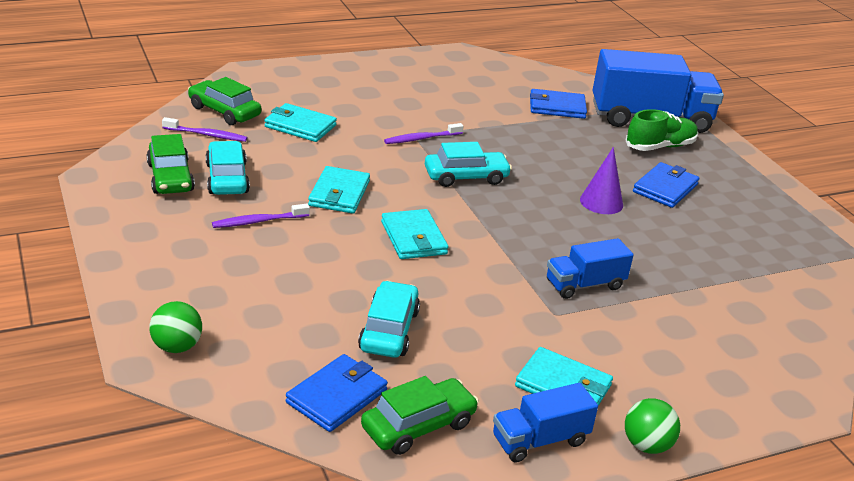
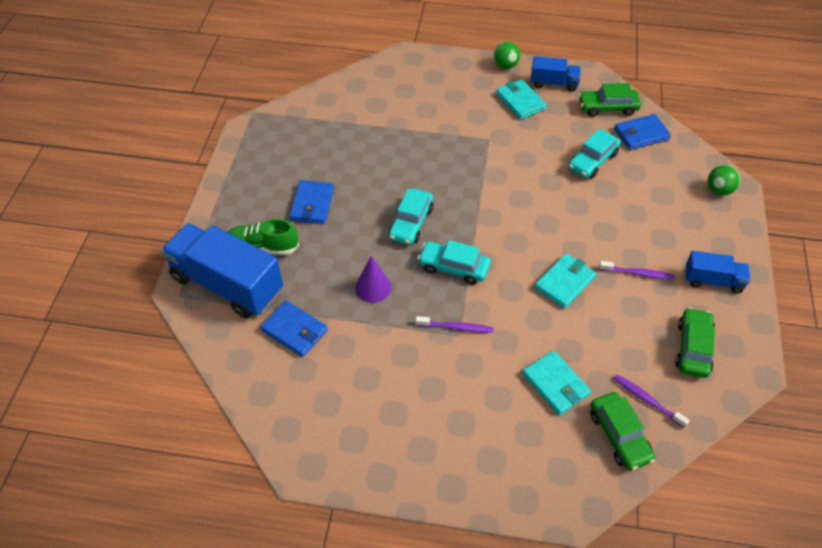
camera: 145 degrees left, 20 degrees up
turquoise car [206,141,250,195] -> turquoise car moved to [389,188,434,245]
turquoise wallet [381,209,448,259] -> none
blue truck [547,238,634,299] -> blue truck moved to [685,251,750,294]
purple cone [580,147,623,214] -> purple cone moved to [355,256,391,303]
blue wallet [633,162,699,208] -> blue wallet turned 60 degrees counterclockwise [289,180,334,224]

